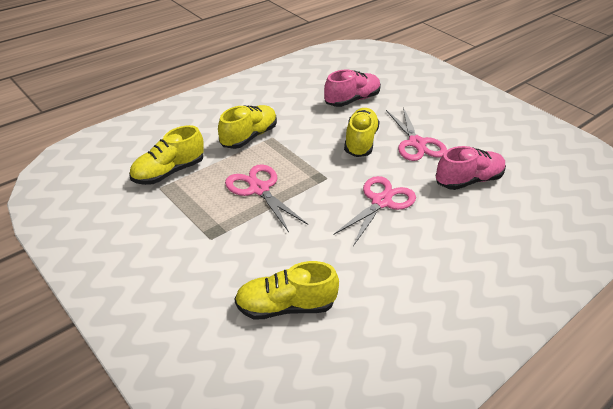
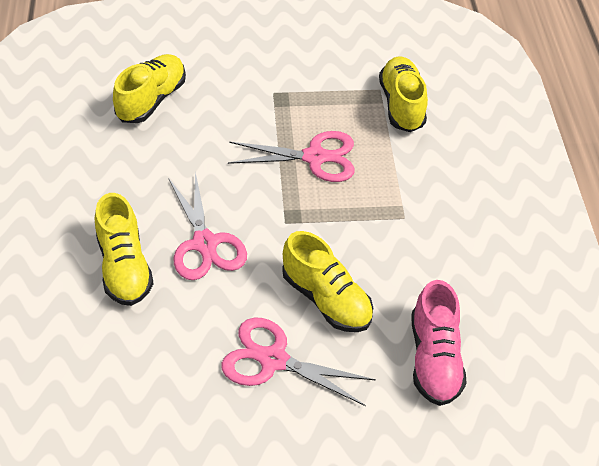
camera: 125 degrees right, 10 degrees up
yellow shoe [218,105,277,149] -> yellow shoe moved to [95,193,154,306]
pink shoe [436,146,506,190] -> none

